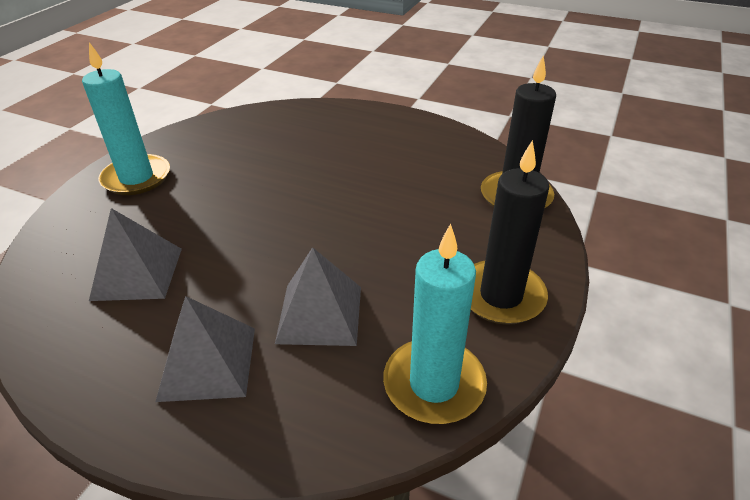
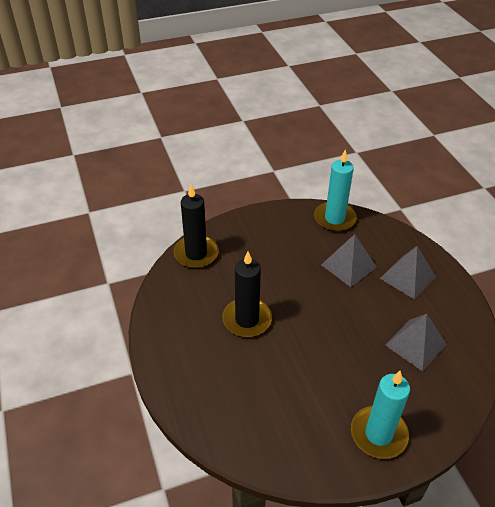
camera: 135 degrees left, 5 degrees up
black candle [471,140,549,325] -> black candle moved to [222,251,272,337]

